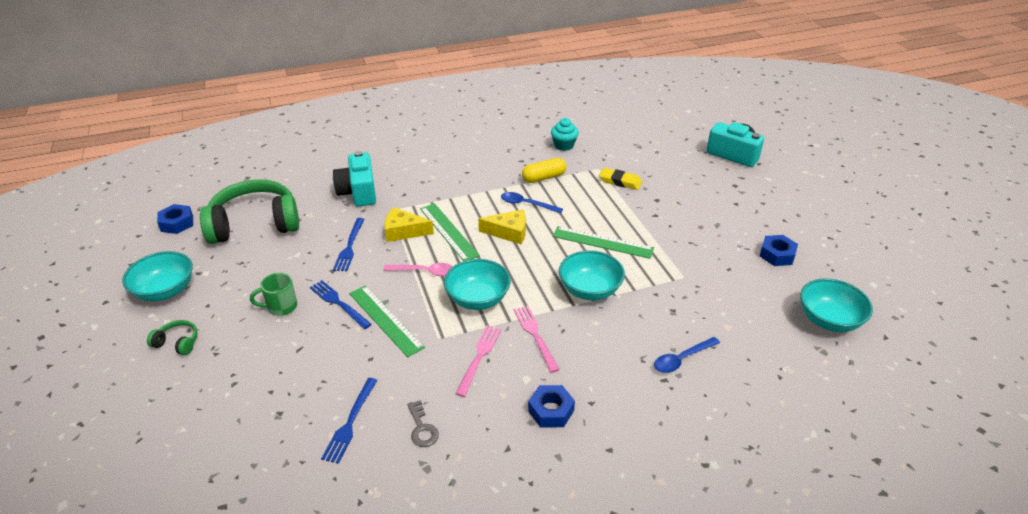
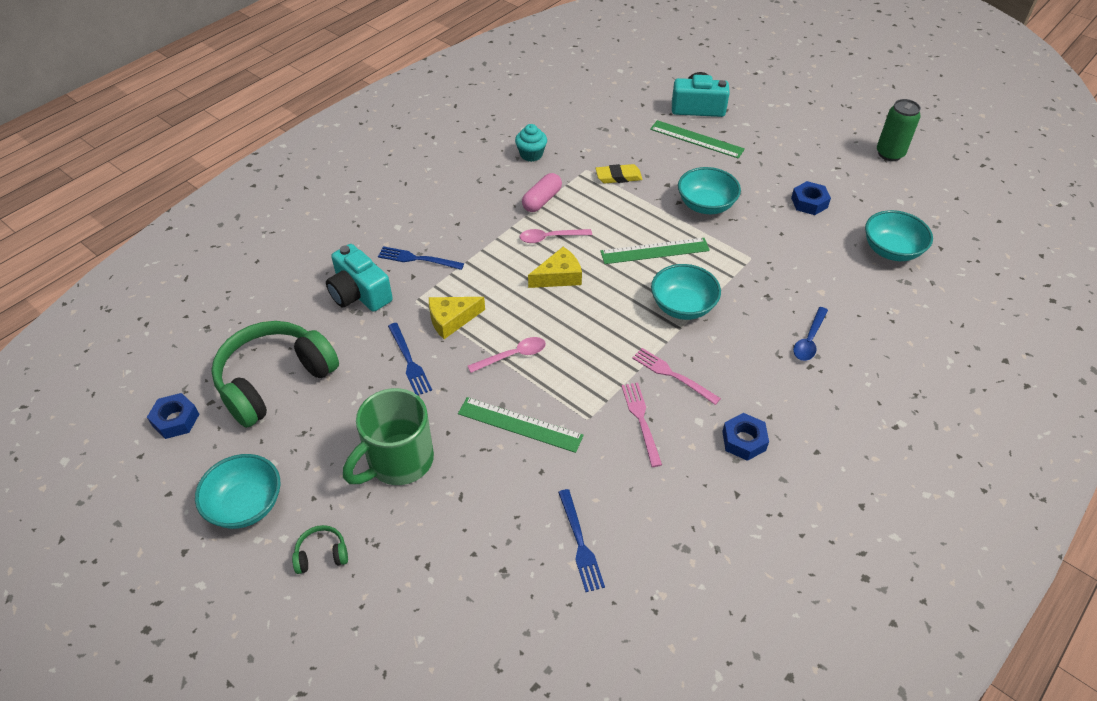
camera: 30 degrees left, 10 degrees up
green mug [250,272,297,316] -> green mug [343,388,434,485], size x1.90
blue fork [310,280,372,329] -> blue fork moved to [378,246,464,270]
grey key [407,400,439,447] -> none
green ruler [420,203,480,261] -> green ruler moved to [650,120,745,159]
turquoise bowl [444,259,511,310] -> turquoise bowl moved to [678,167,741,214]
blue spoon [501,192,563,213] -> pink spoon [520,229,592,243]
yellow capsule [522,158,566,183] -> pink capsule [522,173,562,212]
none -> green can [877,99,921,161]

